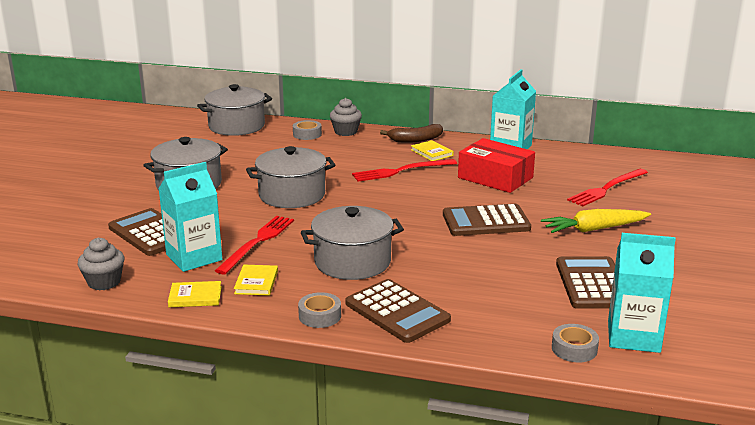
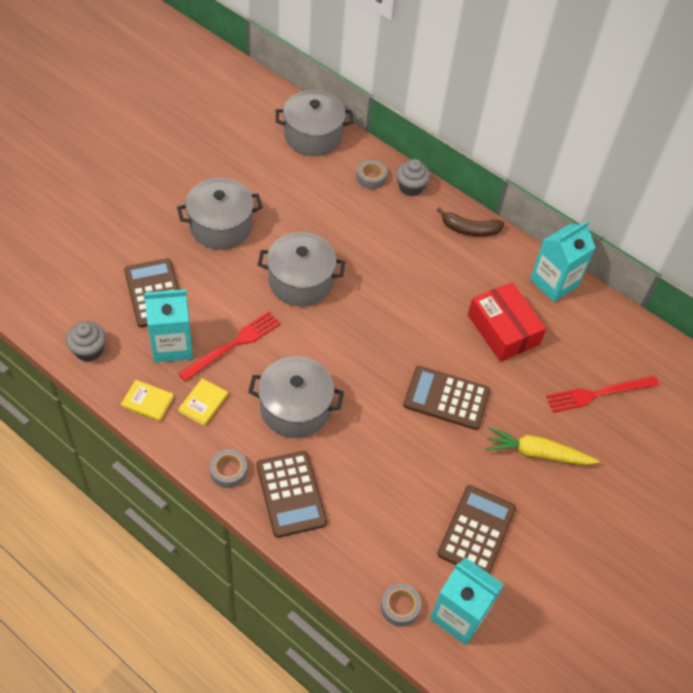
camera: 20 degrees right, 30 degrees up
red fork [352,159,457,182] -> none
yellow book [411,140,454,161] -> none

